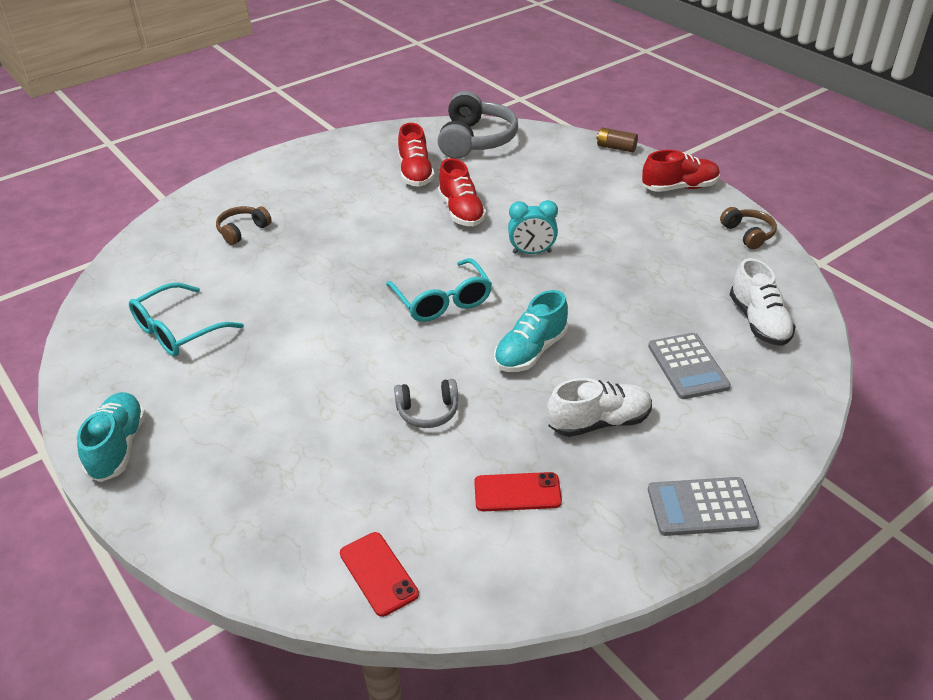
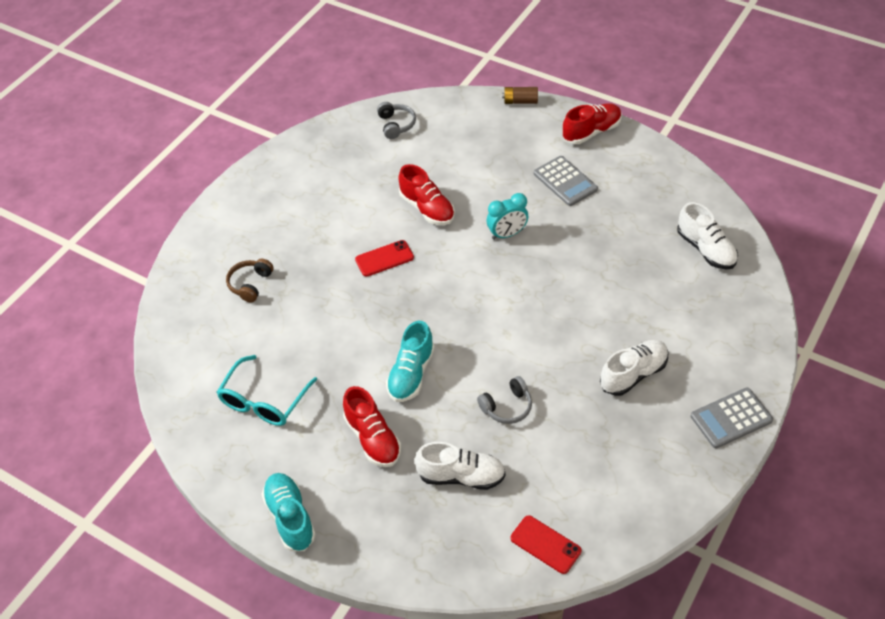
camera: 20 degrees left, 10 degrees up
turquoise glasses [386,258,492,322] -> none
red shoe [398,123,435,187] -> red shoe moved to [343,386,401,467]
grey headphones [437,91,518,159] -> grey headphones [377,102,416,139], size x0.52
red phone [474,472,562,512] -> red phone moved to [355,240,414,277]
turquoise shoe [494,290,568,372] -> turquoise shoe moved to [386,321,435,402]
grey calculator [648,333,731,399] -> grey calculator moved to [534,156,598,206]
brown headphones [720,207,777,249] -> none
none -> white shoe [415,442,506,490]

